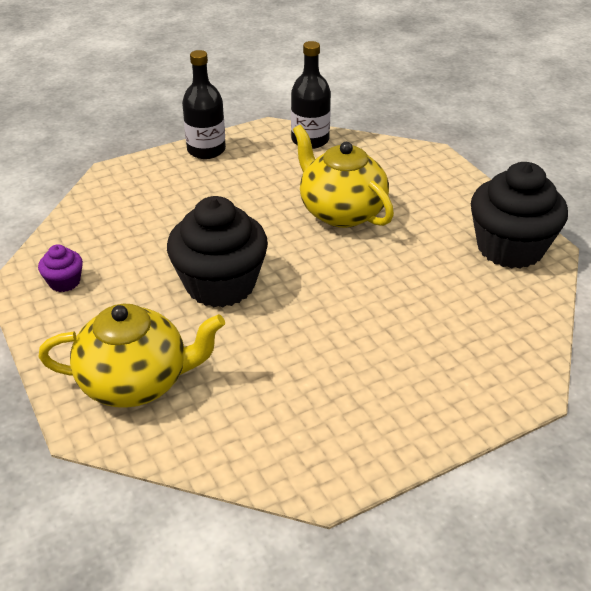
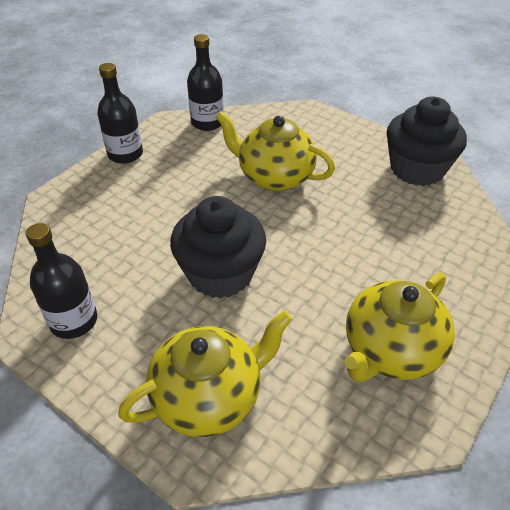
camera: 25 degrees left, 5 degrees up
purple cupcake [38,244,83,292] -> black bottle [26,223,97,339]
none -> yellow teapot [344,273,455,382]

